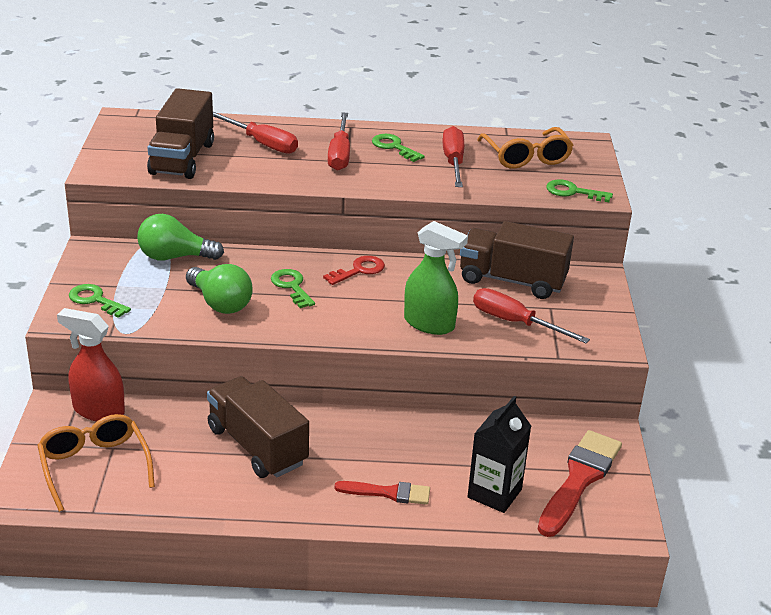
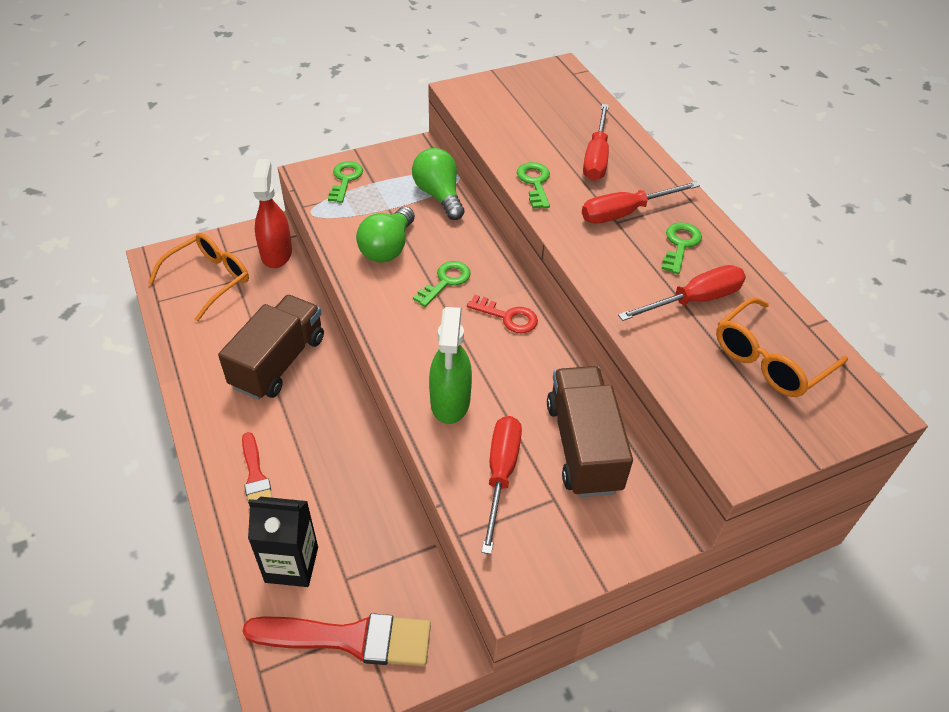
camera: 65 degrees right, 15 degrees up
brown truck [147,88,214,179] -> none
green key [546,179,613,202] -> green key moved to [517,162,550,209]

